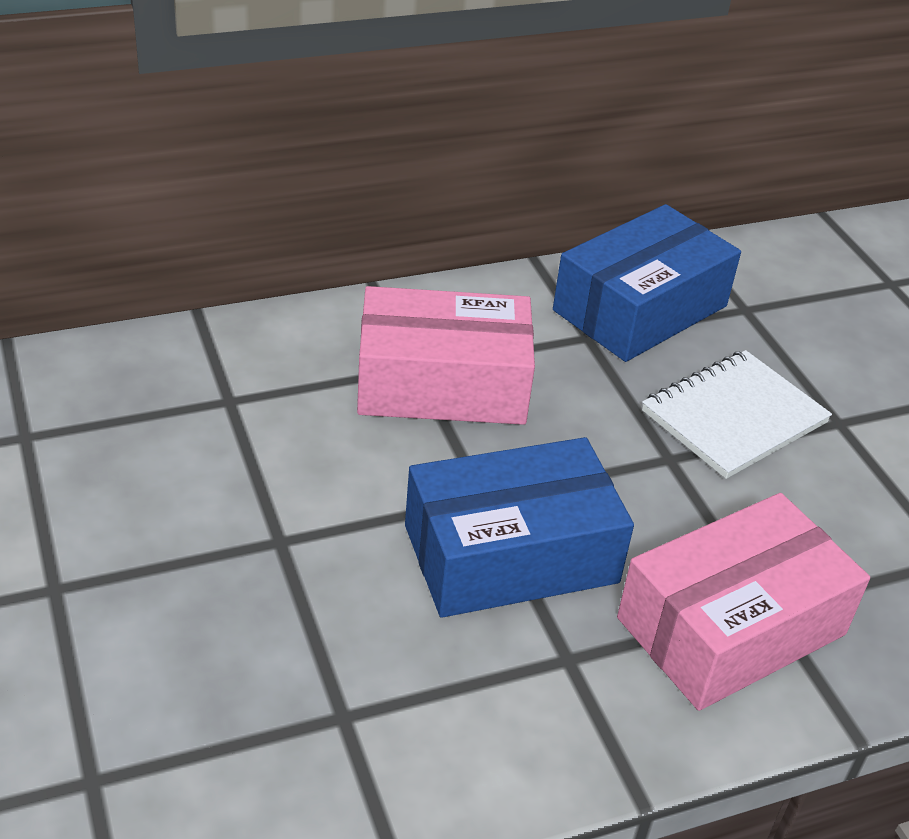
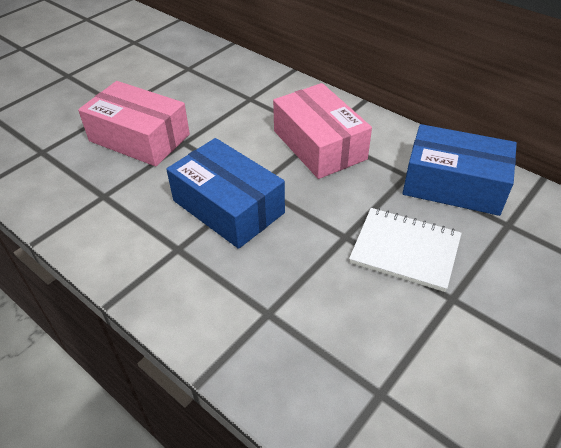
camera: 65 degrees right, 5 degrees up
pink box [617,493,870,711] -> pink box moved to [78,81,190,166]

